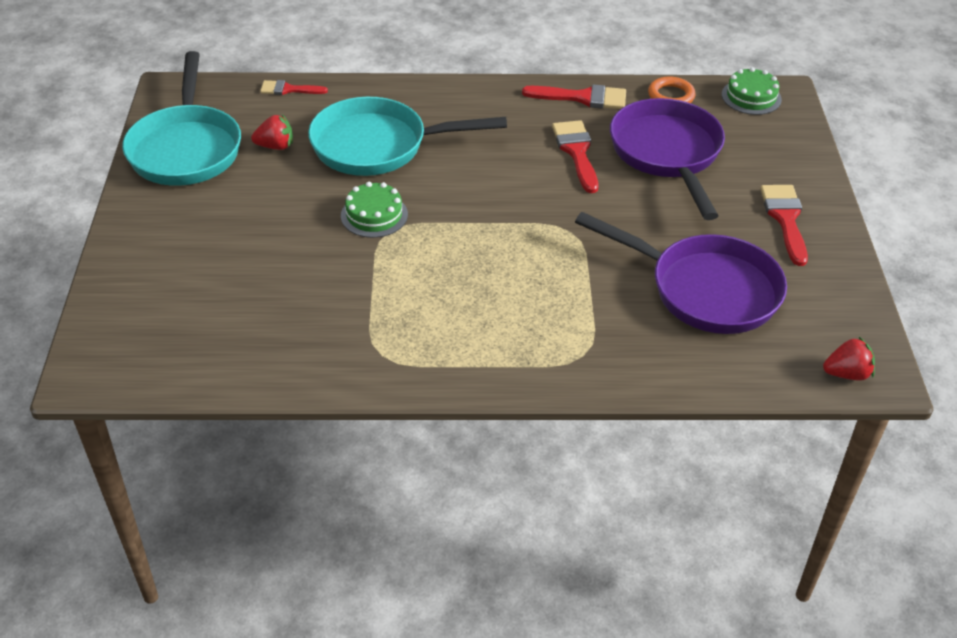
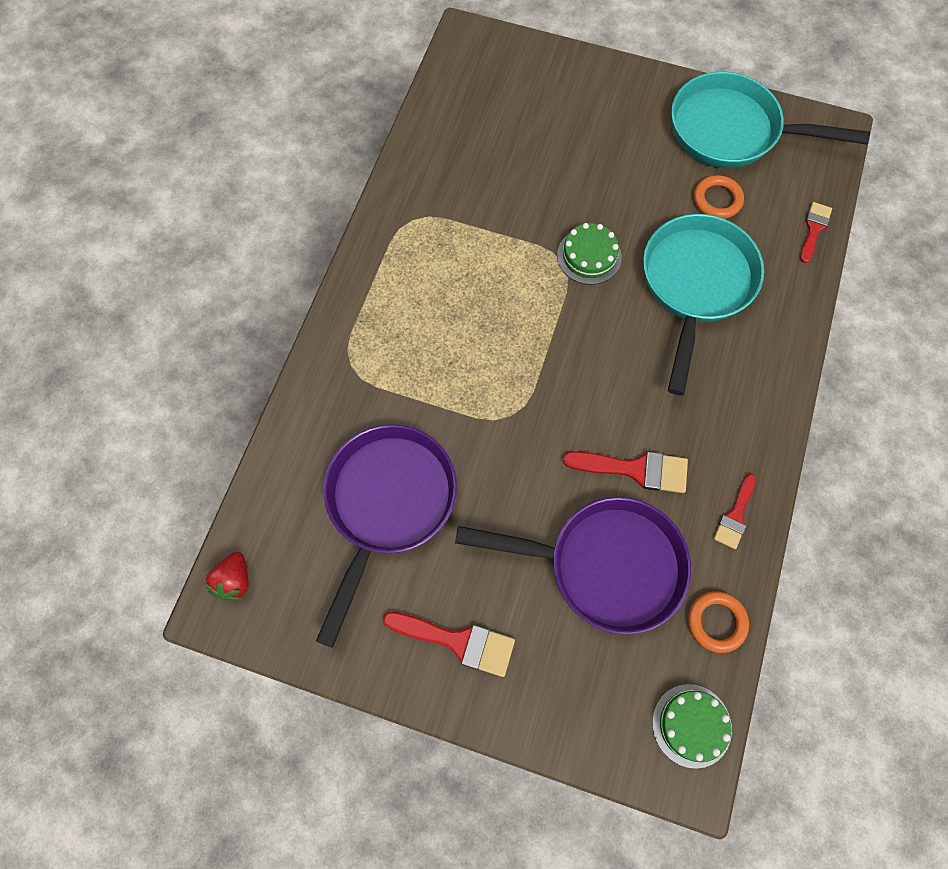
camera: 110 degrees right, 25 degrees up
red strawberry [251,114,293,150] -> orange ring [694,175,744,219]
red brush [522,84,626,109] -> red brush [714,474,756,549], size x0.64
purple pan [575,212,787,334] -> purple pan turned 150 degrees clockwise [316,424,457,648]

